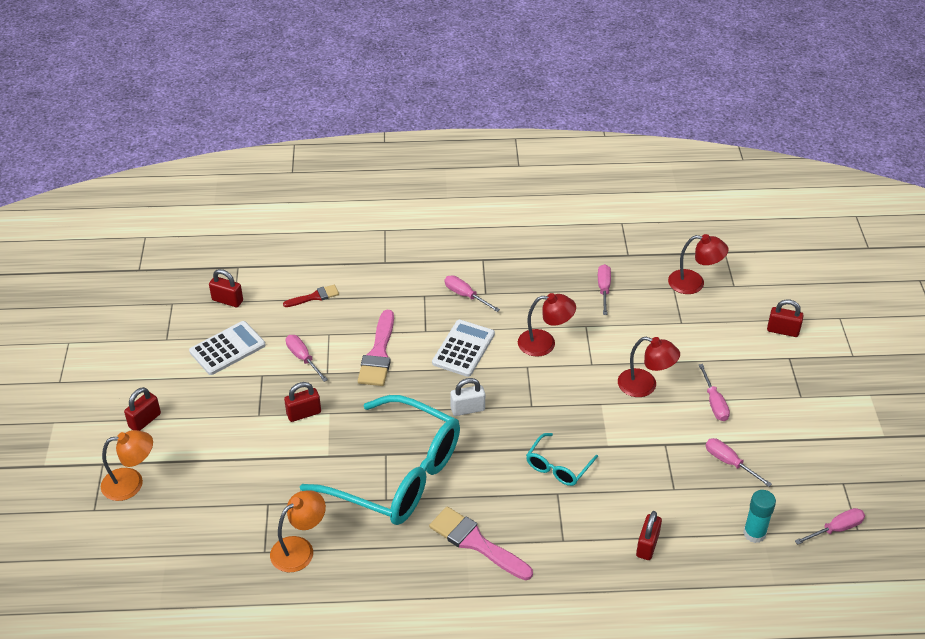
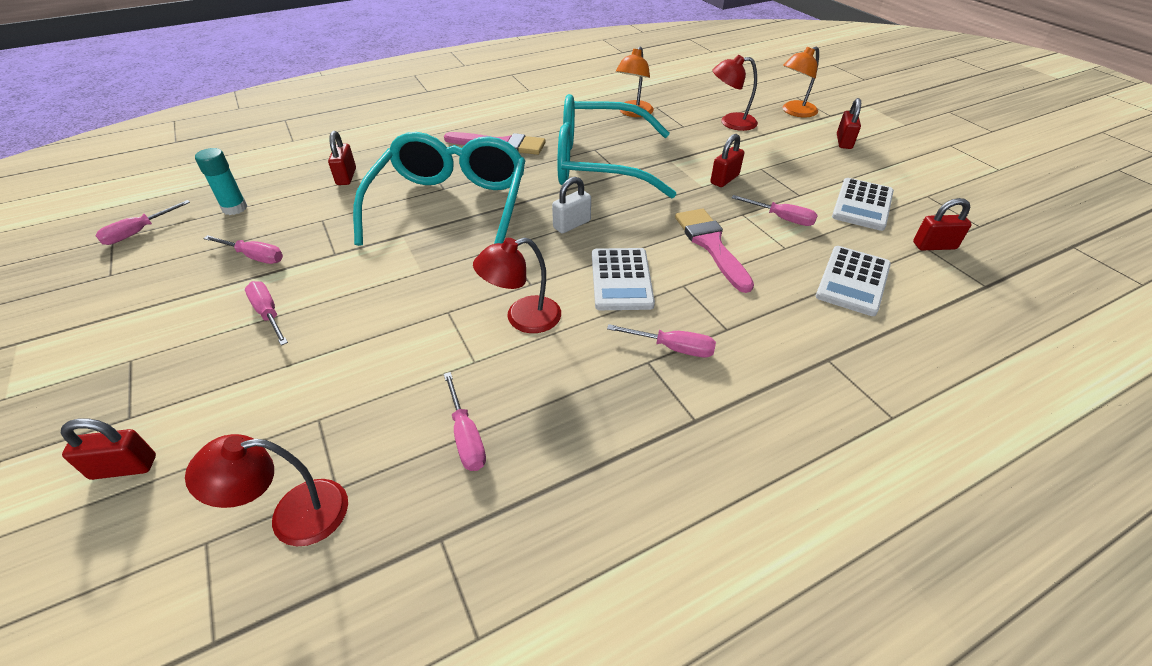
camera: 155 degrees right, 0 degrees up
red brush [283,285,339,307] -> white calculator [815,246,891,316]
turquoise glasses [526,433,598,486] -> turquoise glasses [353,132,525,246], size x2.28
red lamp [618,337,680,397] -> red lamp moved to [712,55,758,131]

